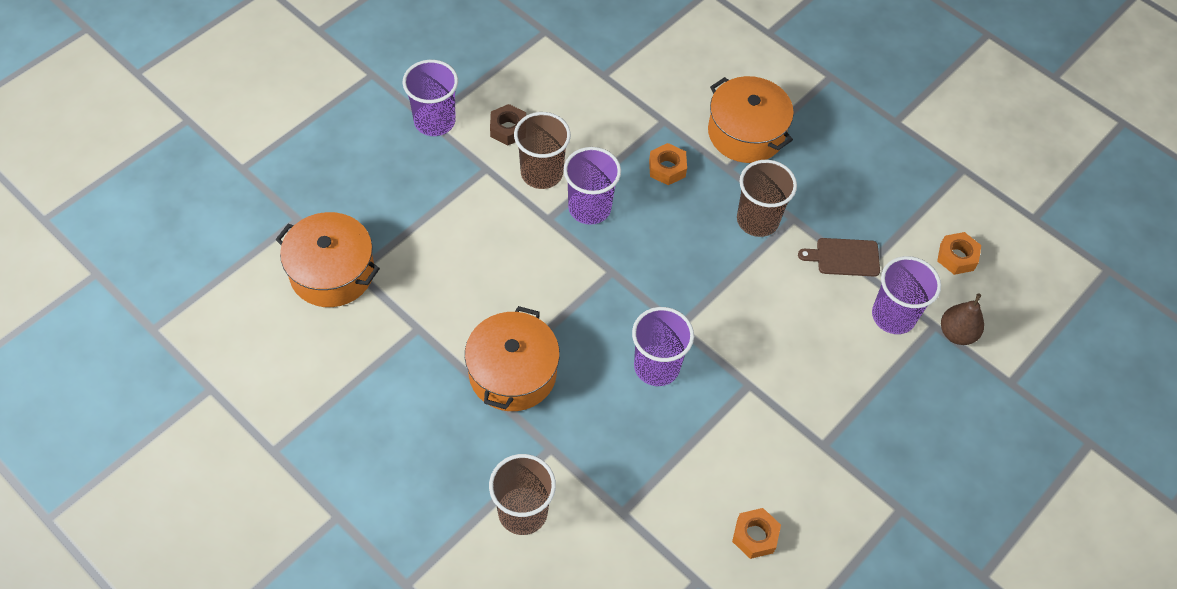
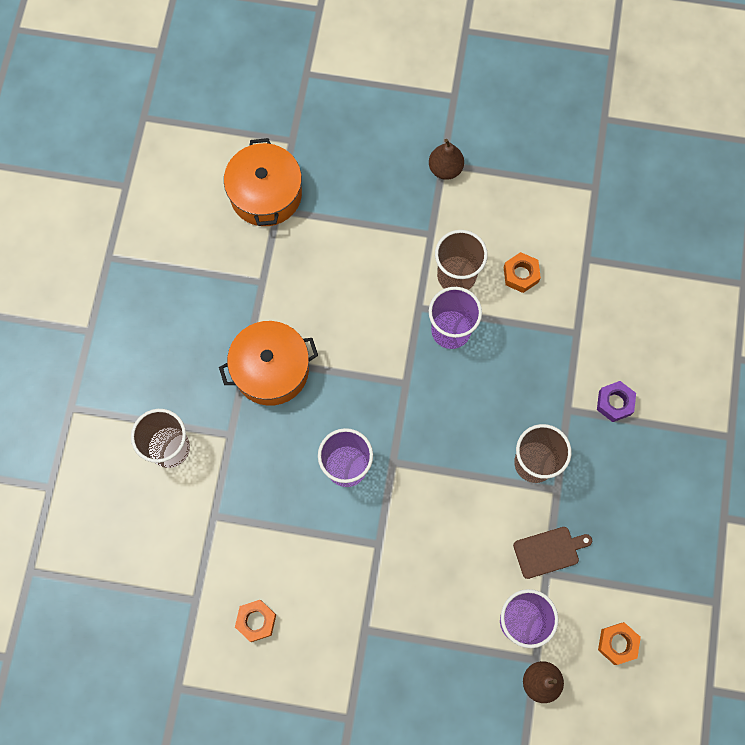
camera: 60 degrees right, 15 degrees up
purple cup [403,60,458,136] -> brown pear [429,139,464,180]
brown nut [490,104,526,146] -> none
orange nut [649,143,687,185] -> orange nut moved to [504,252,541,293]
orange pot [708,76,794,163] -> purple nut [597,381,636,422]
brown cutting board [798,238,880,277] -> brown cutting board turned 105 degrees clockwise [513,527,592,579]

